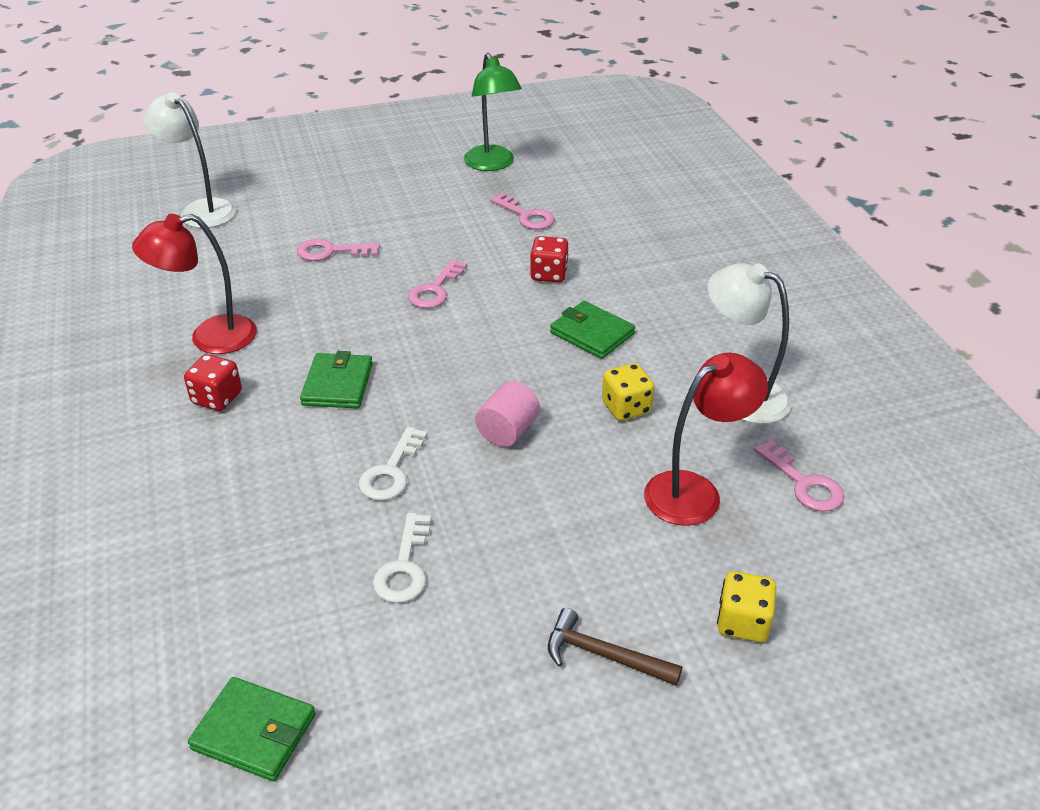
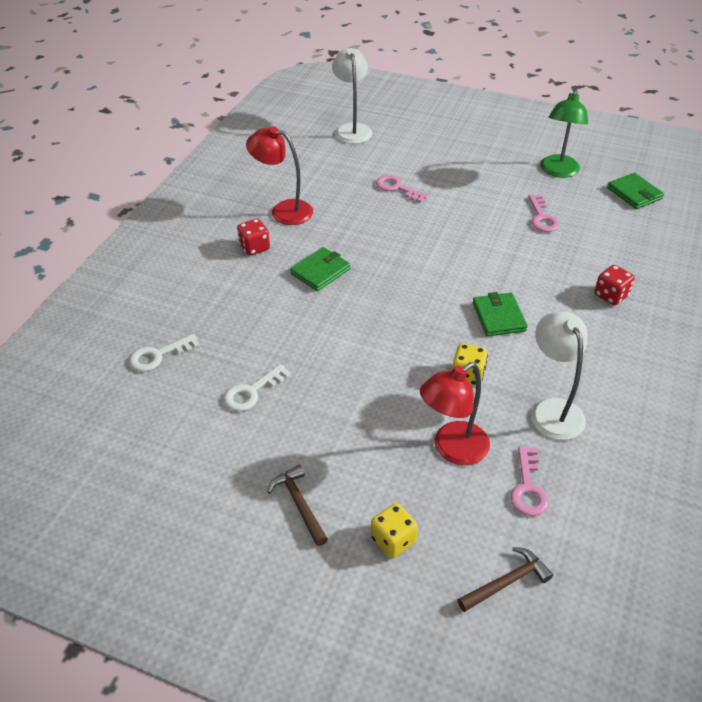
camera: 40 degrees right, 5 degrees up
green wallet [188,677,315,781] -> green wallet moved to [607,173,664,209]
white key [359,426,427,501] -> white key moved to [129,334,200,372]
pink key [408,259,467,308] -> none
pink cylinder [475,381,540,447] -> none
red dice [530,236,569,282] -> red dice moved to [594,265,635,305]
red lamp [644,353,768,526] -> red lamp turned 135 degrees clockwise [420,362,490,465]
none -> brown hammer [457,547,553,612]

